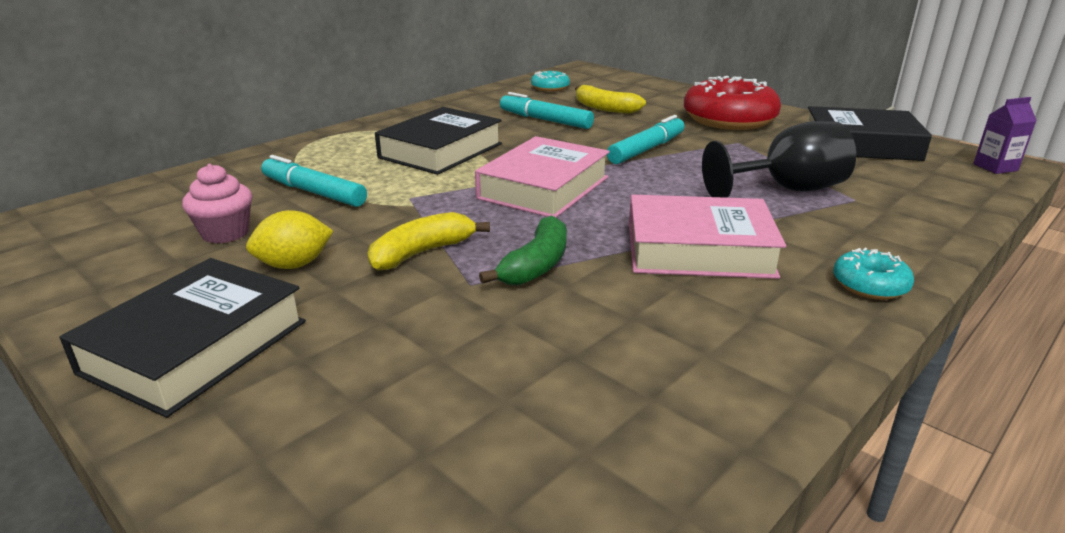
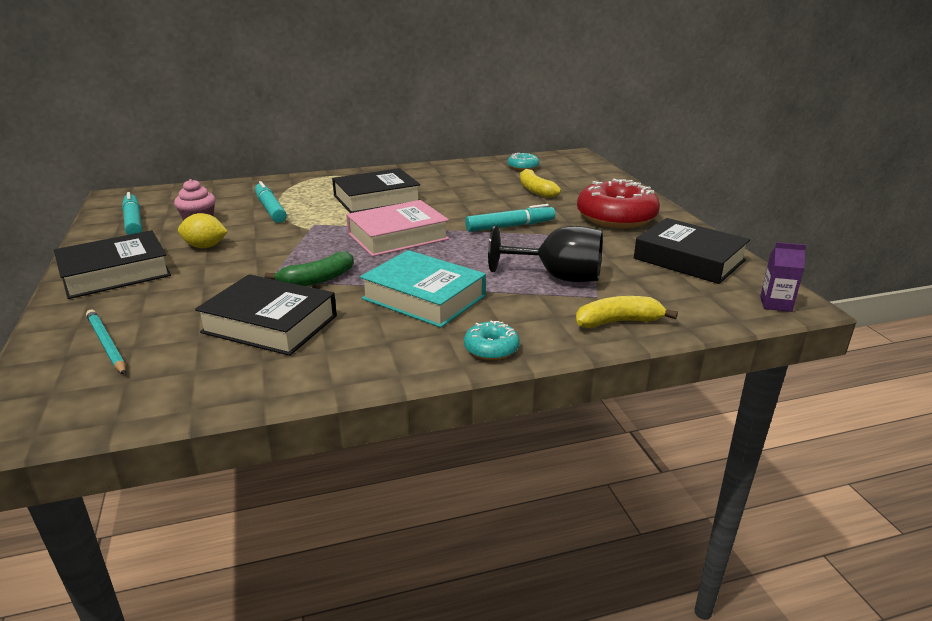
camera: 30 degrees right, 0 degrees up
yellow banana [367,212,490,271] -> yellow banana moved to [576,296,678,328]
turquoise marker [500,92,594,129] -> turquoise marker moved to [122,192,142,235]
pink book [629,195,786,279] -> turquoise book [360,250,486,328]
none -> turquoise pencil [86,310,126,375]
none -> black book [195,274,337,356]

